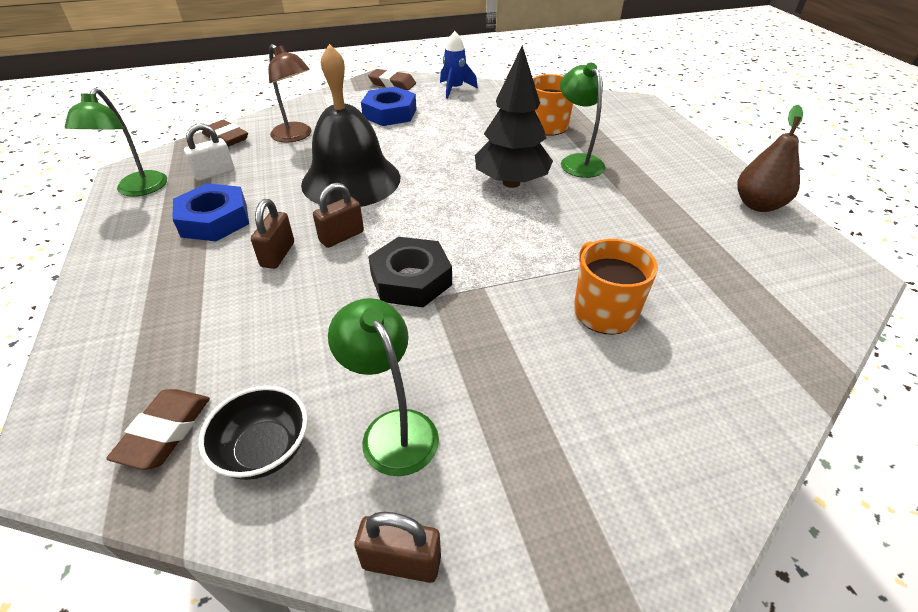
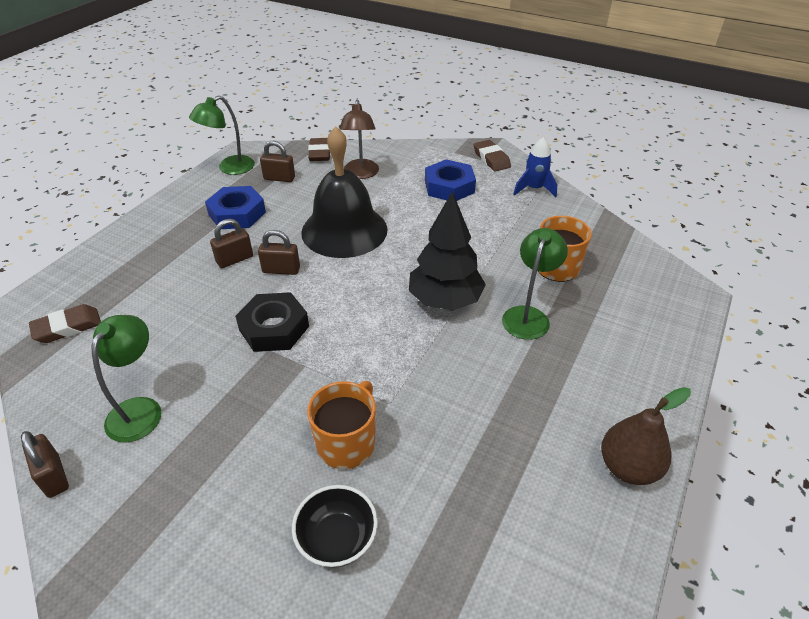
camera: 45 degrees right, 0 degrees up
white padlock [184,123,234,181] -> brown padlock [260,141,295,182]
black bowl [199,386,308,480] -> black bowl moved to [292,485,378,567]

